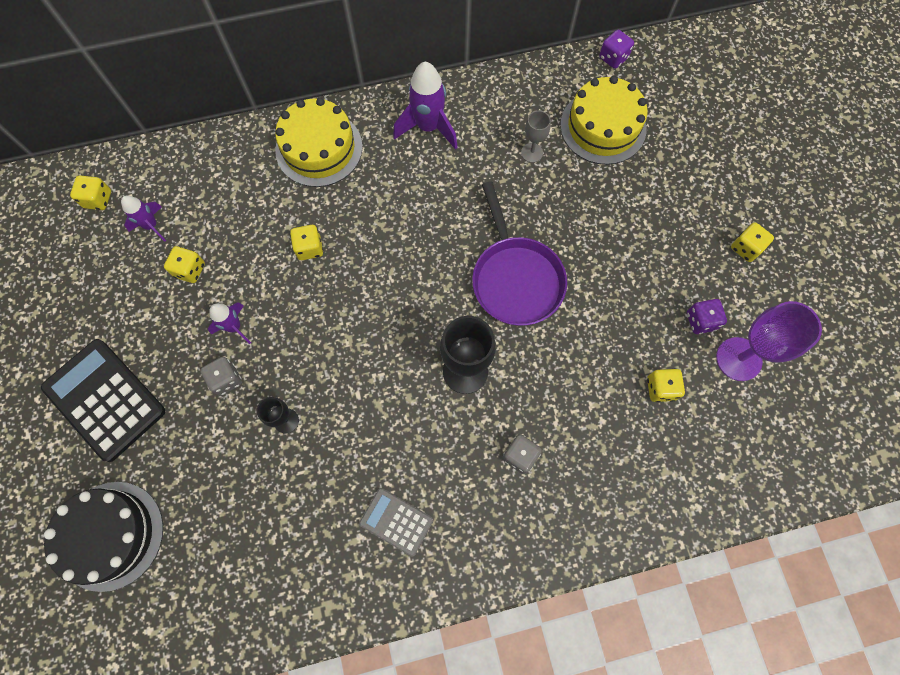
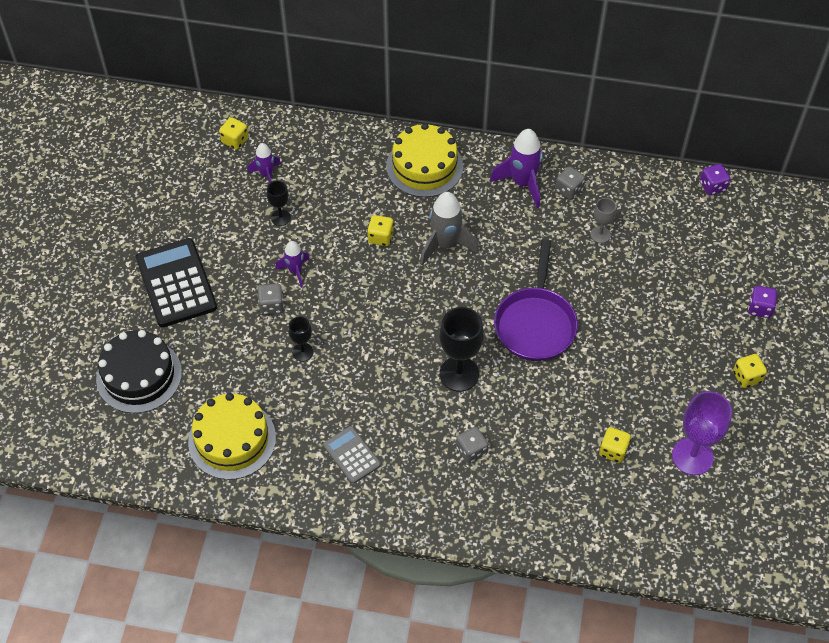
camera: 25 degrees right, 15 degrees down
yellow dice [164,246,205,283] -> black goblet [267,181,291,226]
yellow cake [560,76,647,165] -> yellow cake moved to [188,393,276,480]
purple dice [687,299,727,334] -> purple dice moved to [748,286,777,318]
none -> grey rocket [420,192,479,265]
none -> grey dice [555,166,585,200]

